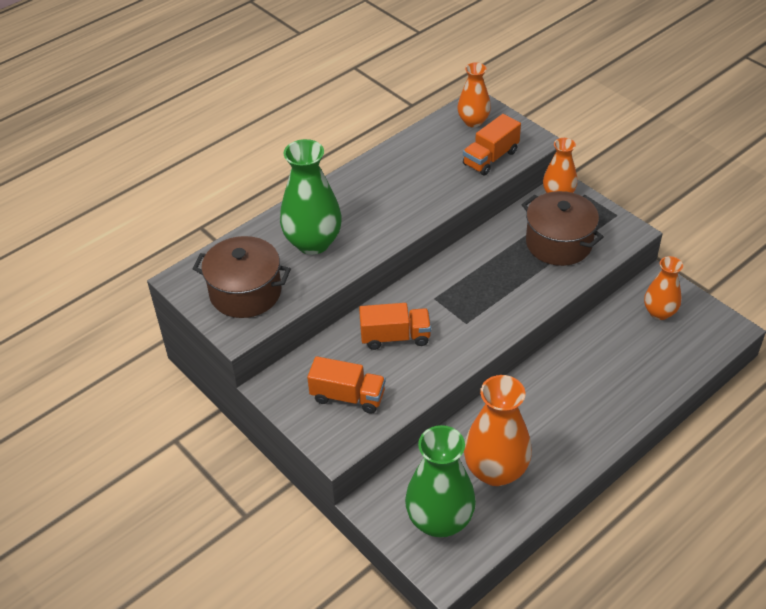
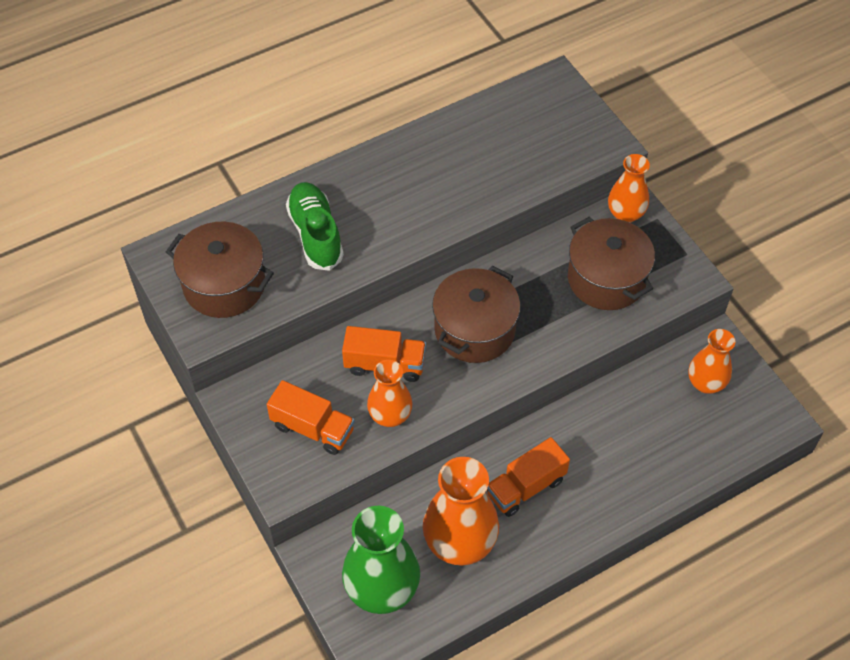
camera: 10 degrees right, 10 degrees up
green vase [280,139,342,255] -> green shoe [286,182,344,271]
orange vase [458,62,491,127] -> orange vase moved to [367,360,412,427]
orange truck [463,114,521,175] -> orange truck moved to [487,437,570,517]
none -> brown pot [432,266,520,363]

